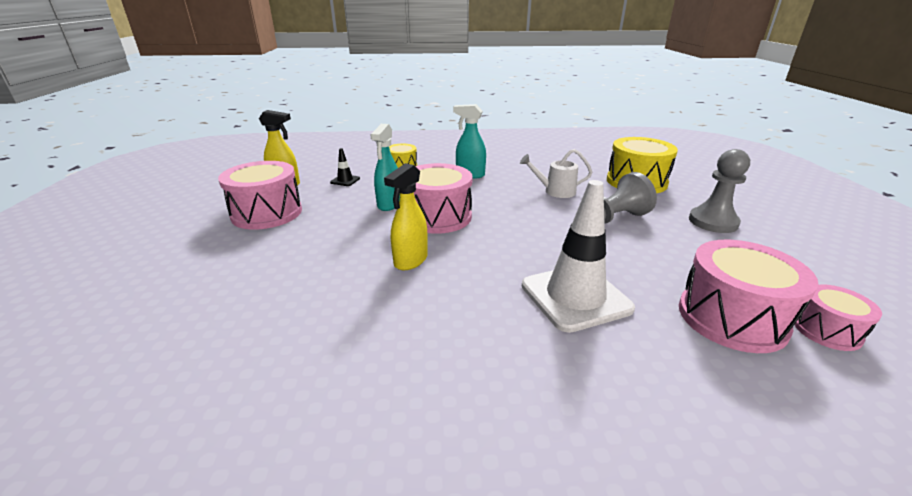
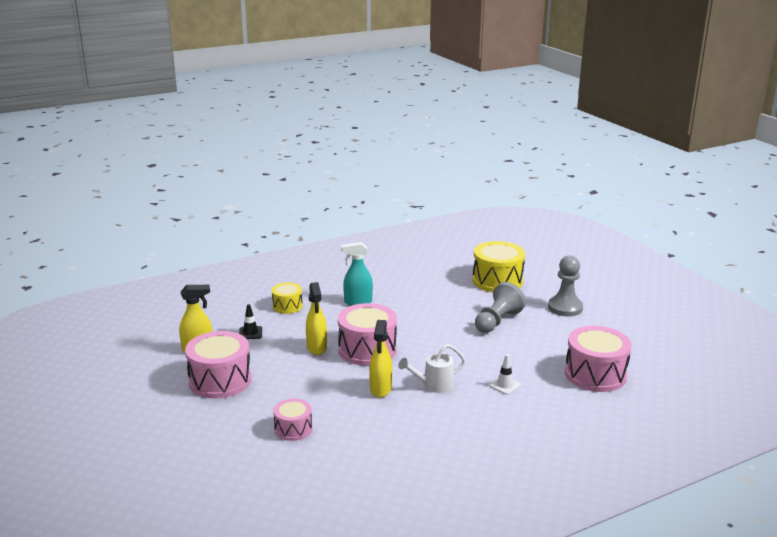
camera: 25 degrees left, 5 degrees down
turquoise spray bottle [371,124,400,211] -> yellow spray bottle [306,282,327,355]
white watering can [520,149,592,198] -> white watering can moved to [398,344,466,393]
white traffic cone [521,180,635,333] -> white traffic cone [489,354,521,395], size x0.43
pink drum [795,284,882,351] -> pink drum moved to [273,398,312,441]

